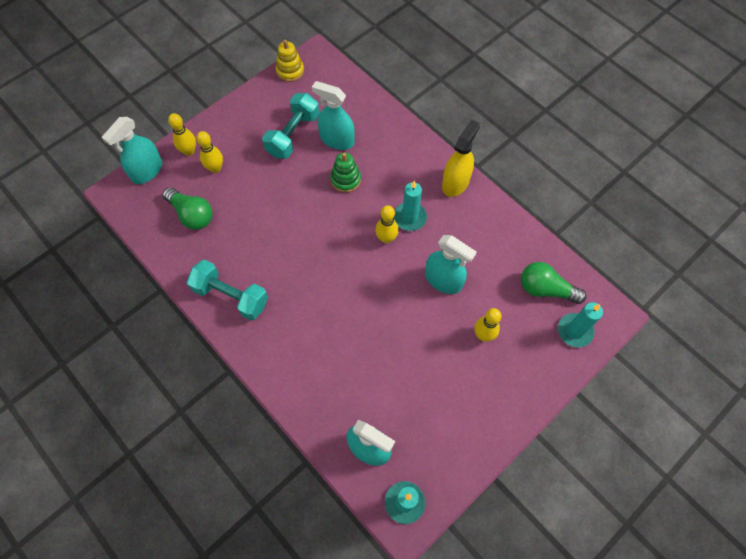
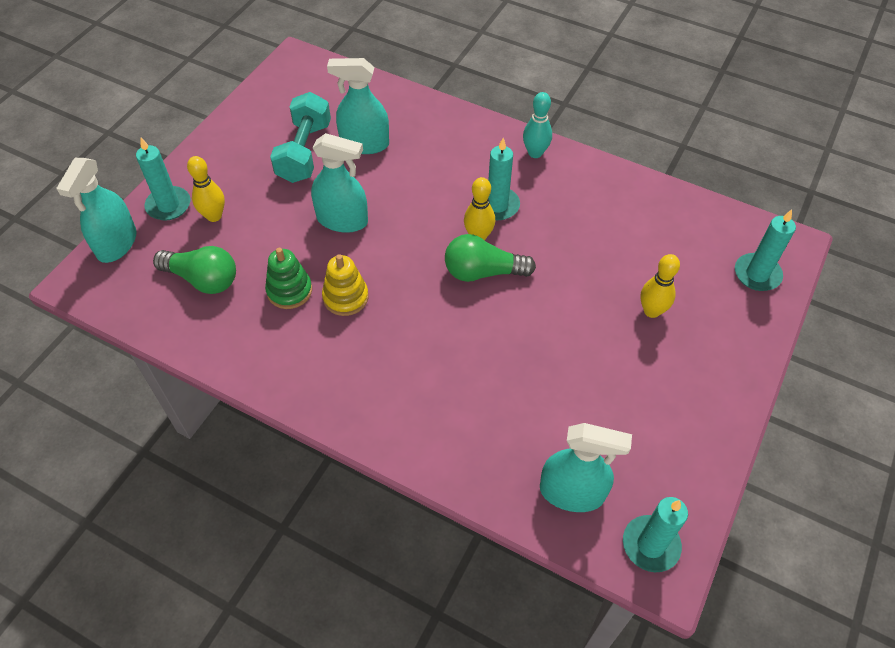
camera: 20 degrees left, 10 degrees down
yellow bowling pin [168,113,196,156] -> turquoise candle [136,138,190,220]
turquoise dumbbell [187,260,268,321] -> none
yellow stacking toy [276,40,304,82] -> yellow stacking toy moved to [322,254,368,316]
green stacking toy [330,153,361,193] -> green stacking toy moved to [265,248,312,309]
turquoise spray bottle [425,235,477,294] -> turquoise spray bottle moved to [311,133,368,233]
yellow spray bottle [442,120,480,197] -> turquoise bowling pin [523,92,552,158]
green light bulb [521,262,586,304] -> green light bulb moved to [445,234,536,282]

